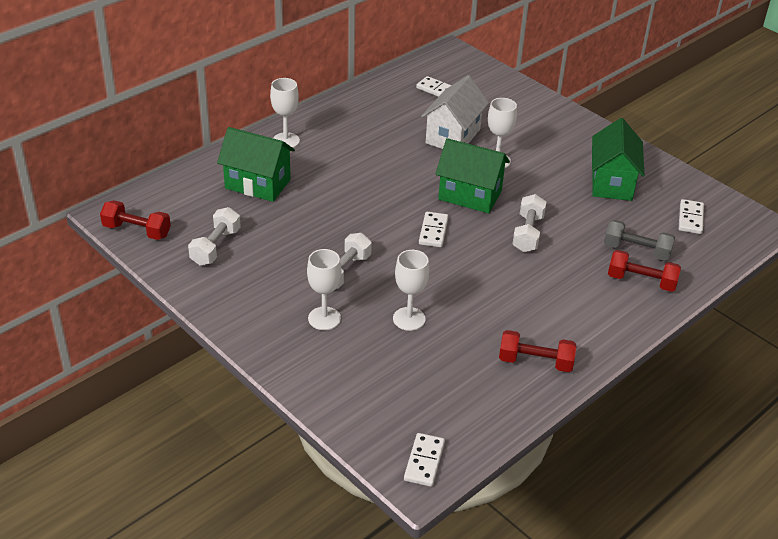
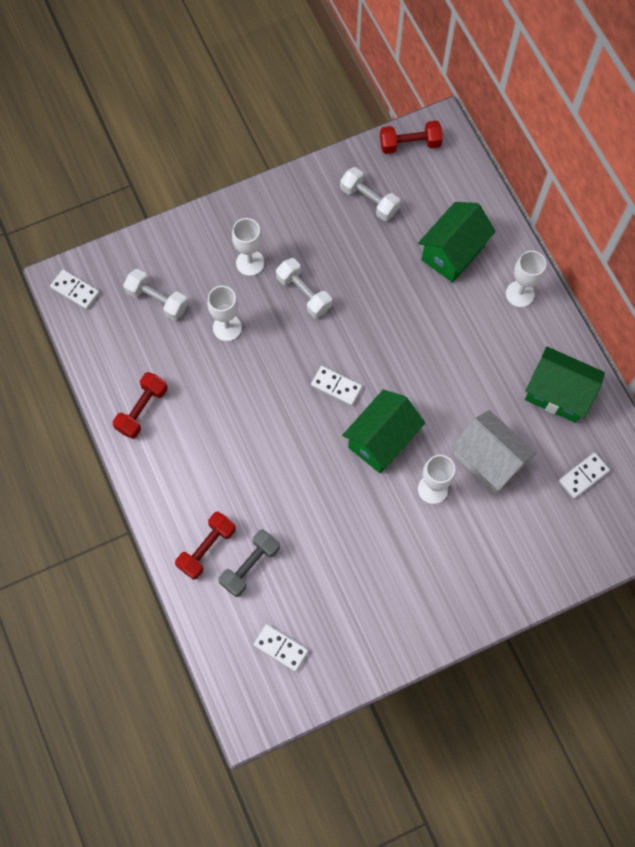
camera: 110 degrees right, 30 degrees up
red dumbbell [100,200,171,240] -> red dumbbell turned 45 degrees clockwise [380,121,443,154]
white dumbbell [512,194,546,252] -> white dumbbell moved to [123,269,188,320]
green house [592,118,645,201] -> green house moved to [525,346,605,423]

